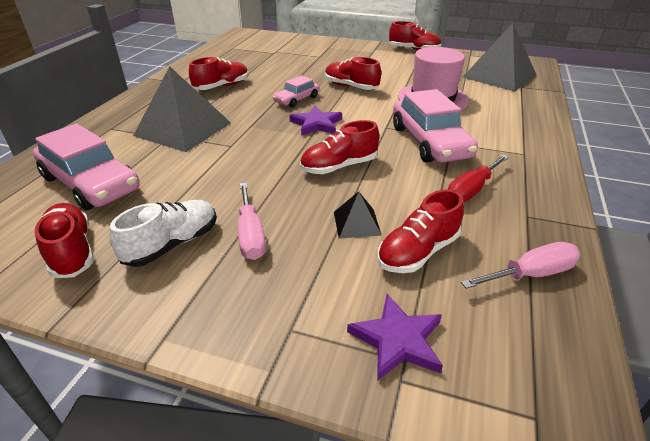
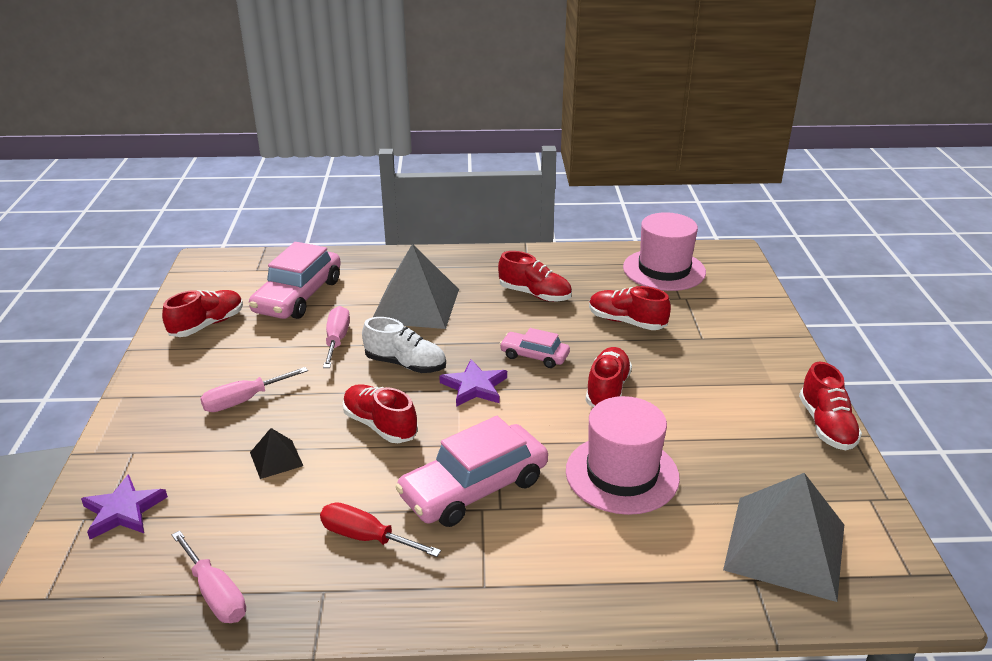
camera: 70 degrees right, 5 degrees down
white shoe [109,200,217,267] -> white shoe moved to [362,317,446,373]
red shoe [377,189,464,273] -> red shoe moved to [589,286,671,330]
none -> pink screwdriver [323,306,350,368]
none -> pink hat [623,212,706,291]

